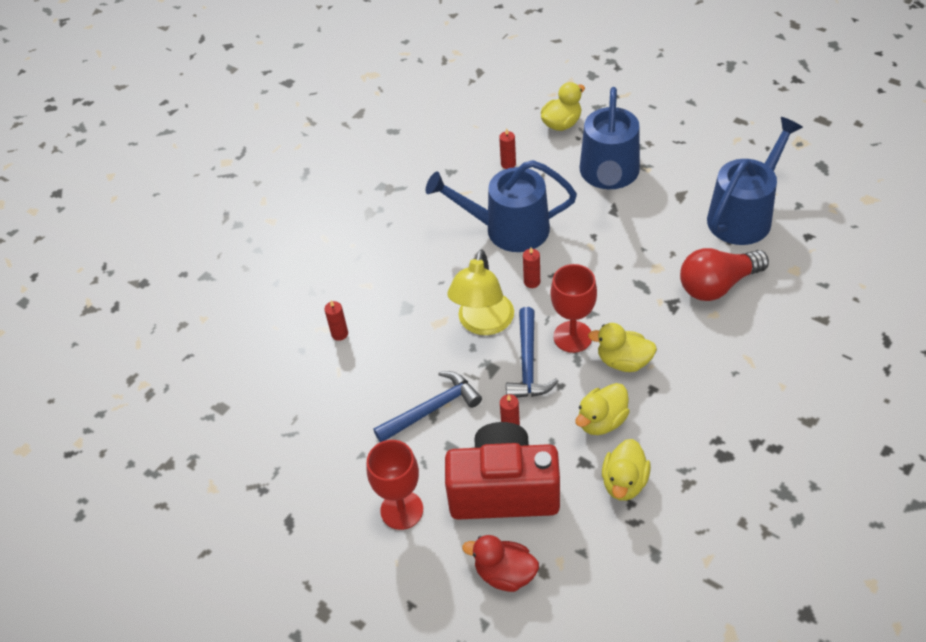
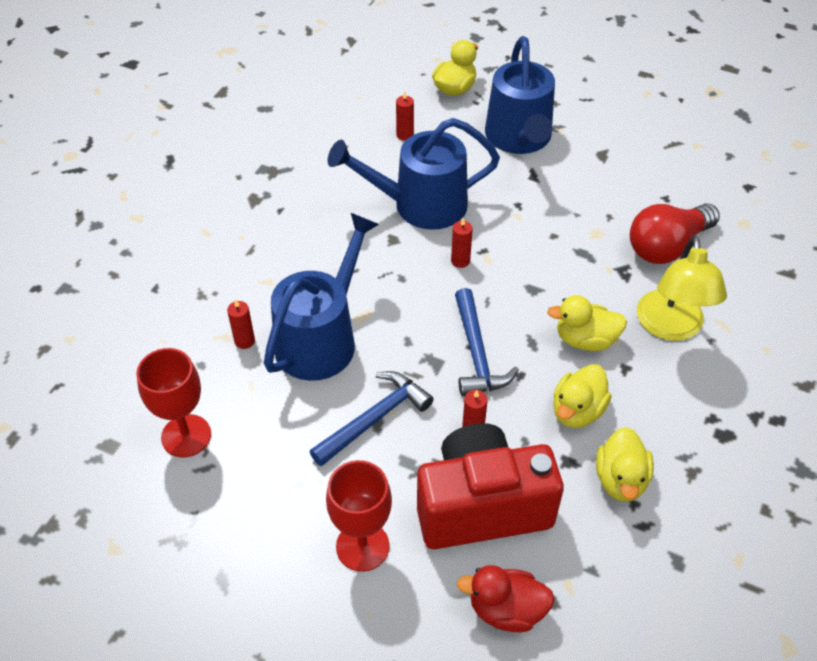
camera: 15 degrees left, 0 degrees up
yellow lamp [447,249,514,335] -> yellow lamp moved to [637,236,727,341]
red goblet [550,264,597,353] -> red goblet moved to [136,348,211,457]
blue watering can [707,117,803,245] -> blue watering can moved to [264,213,379,381]

